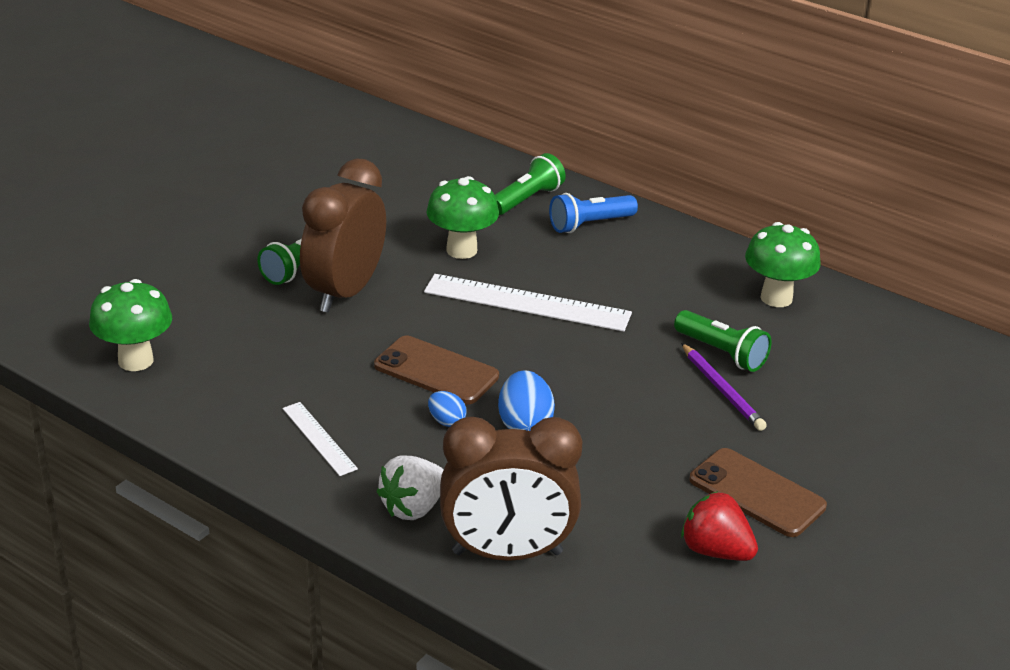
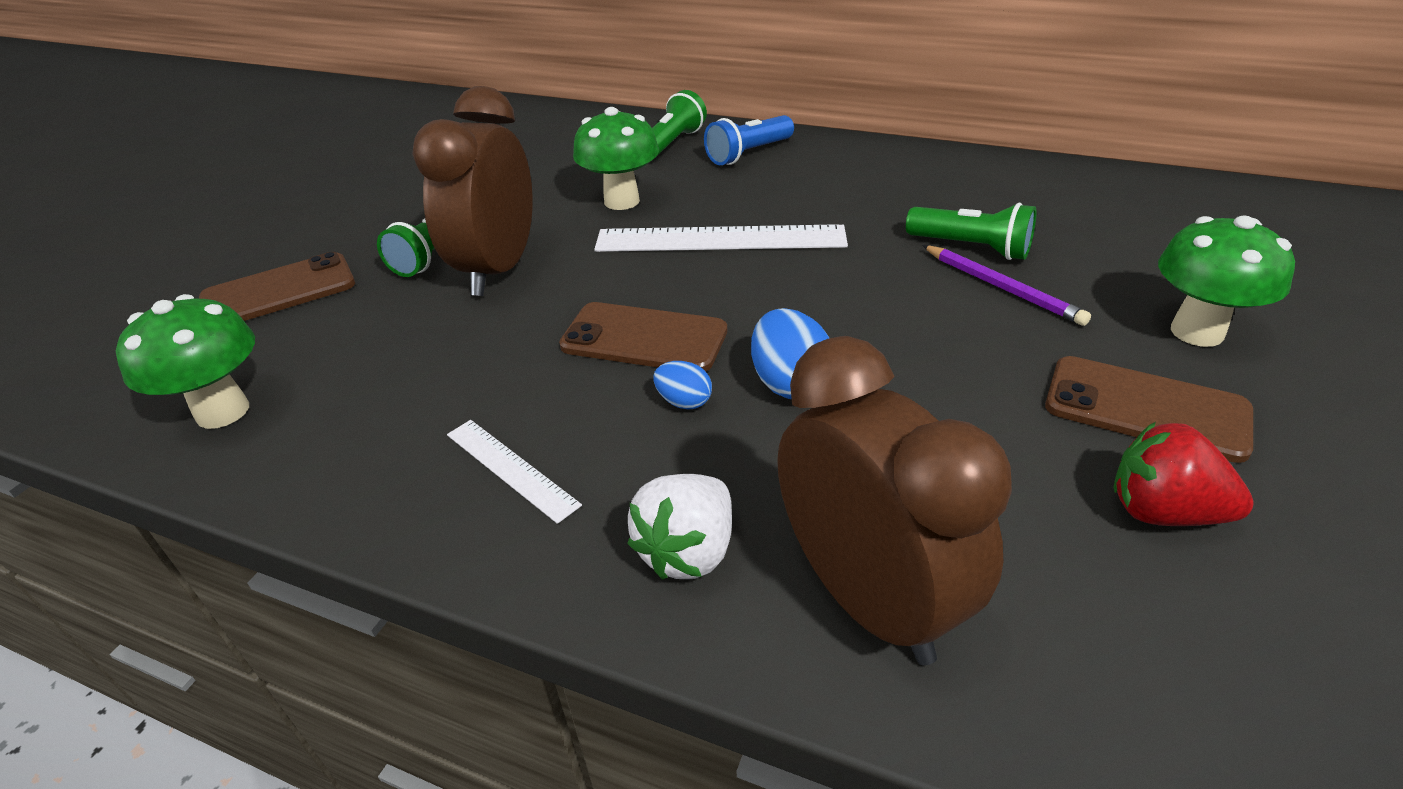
camera: 10 degrees left, 5 degrees up
brown clock [440,417,582,561] -> brown clock turned 105 degrees counterclockwise [777,336,1012,665]
green mushroom [745,222,821,307] -> green mushroom moved to [1158,215,1295,347]
none -> brown phone [199,252,355,321]

